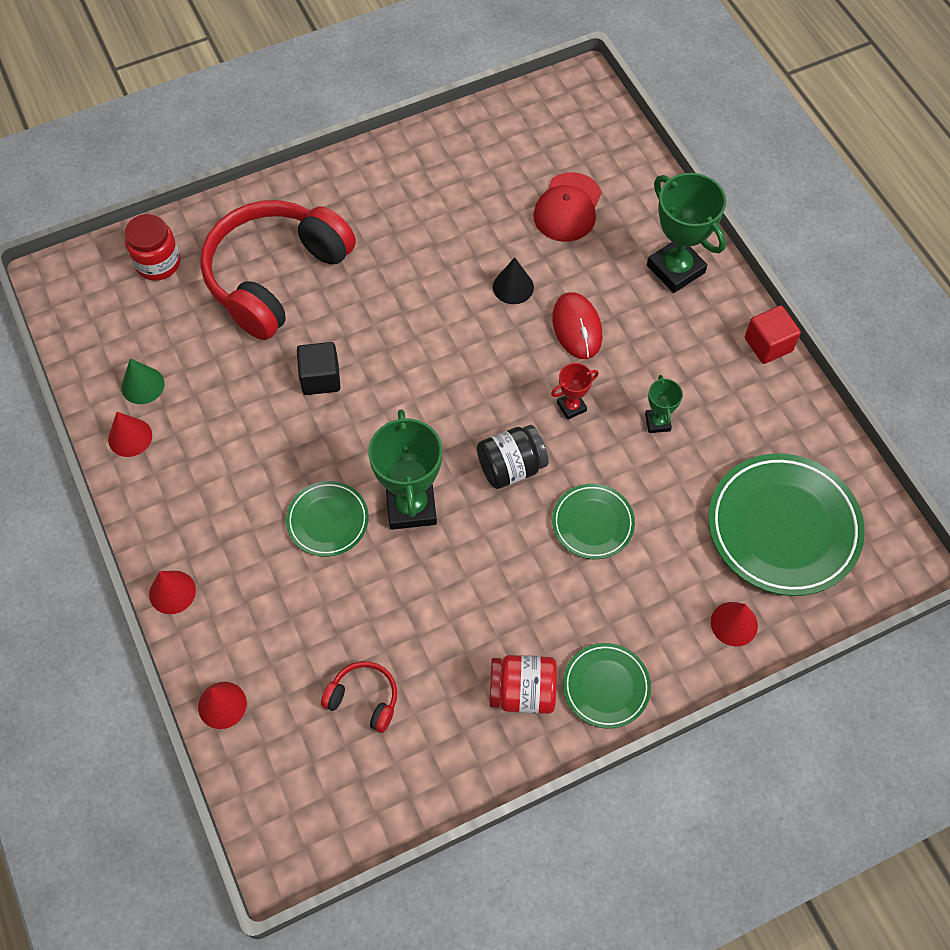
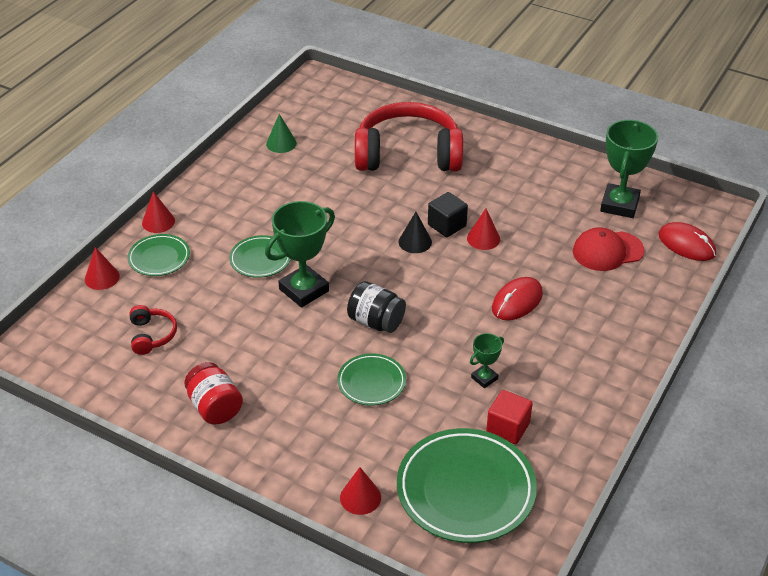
camera: 55 degrees right, 20 degrees down
red cone [108,412,152,457] -> red cone moved to [467,209,500,250]
red jar [125,214,180,281] -> none
black cube [297,342,341,395] -> black cube moved to [428,192,468,237]
black cone [493,257,534,304] -> black cone moved to [398,212,432,253]
red trophy [551,363,599,420] -> none
green plate [563,643,651,729] -> green plate moved to [128,234,190,276]
green trophy [647,173,726,293] -> green trophy moved to [600,120,658,218]
red cube [745,306,801,364] -> red cube moved to [486,390,533,444]
none -> red mouse [659,222,716,261]

